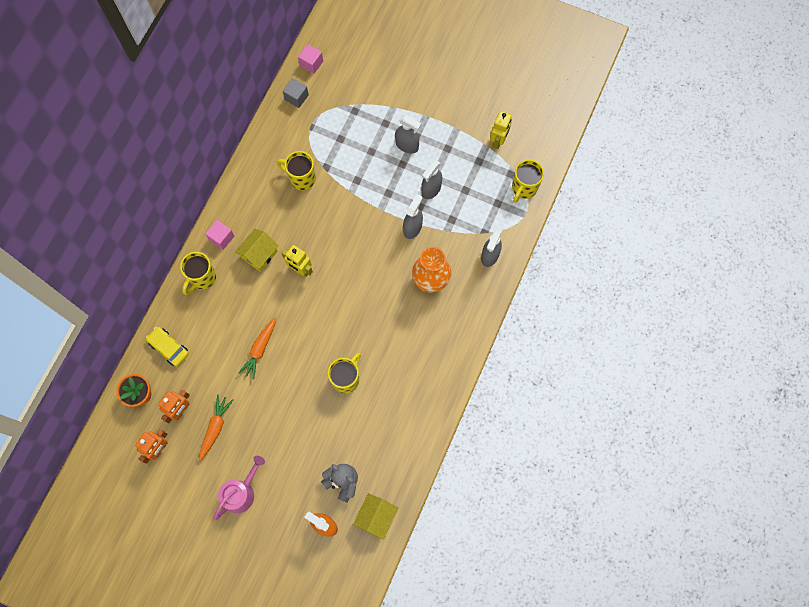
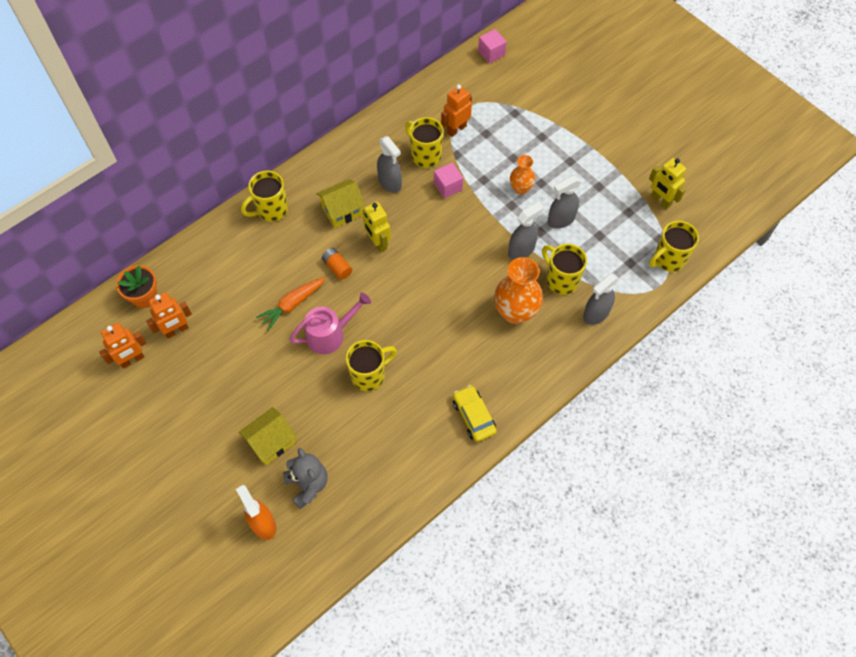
camera: 25 degrees right, 10 degrees down
yellow car [146,327,189,367] -> yellow car moved to [453,385,497,442]
orange carrot [199,394,234,461] -> none
pink cube [205,220,234,250] -> pink cube moved to [434,162,463,198]
pink watering can [213,456,265,520] -> pink watering can moved to [289,292,371,354]
grey cube [283,78,309,108] -> none
yellow house [353,493,398,540] -> yellow house moved to [239,407,297,465]
grey spray bottle [395,115,421,154] -> grey spray bottle moved to [377,136,402,193]
yellow robot [490,111,512,149] -> yellow robot turned 90 degrees clockwise [649,158,686,209]
none -> orange battery [322,248,352,280]
none -> orange robot [441,85,472,137]
none -> orange vase [510,155,535,195]
none -> yellow mug [542,244,587,295]

